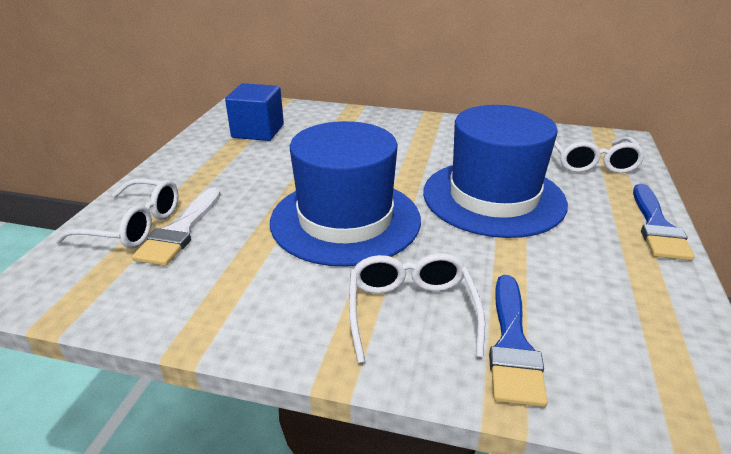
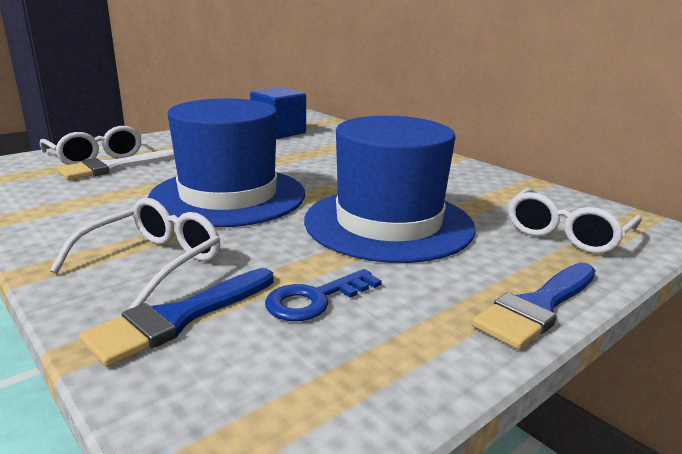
camera: 35 degrees right, 10 degrees down
none -> blue key [265,269,382,321]

